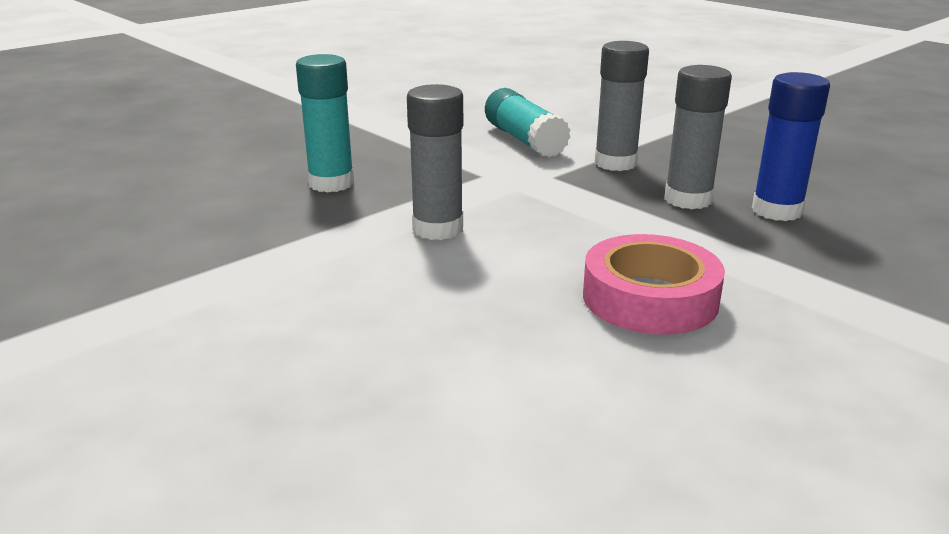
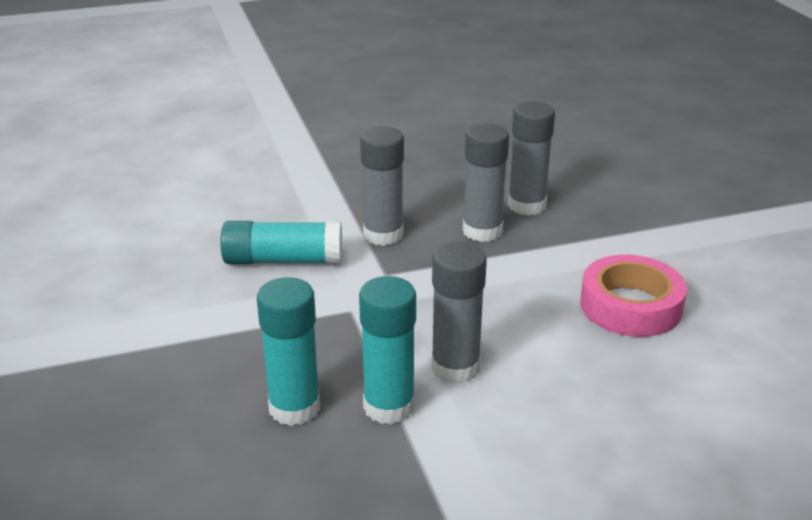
camera: 65 degrees left, 5 degrees up
blue glue stick [752,72,830,221] -> grey glue stick [508,101,555,216]
none -> turquoise glue stick [359,276,416,424]

